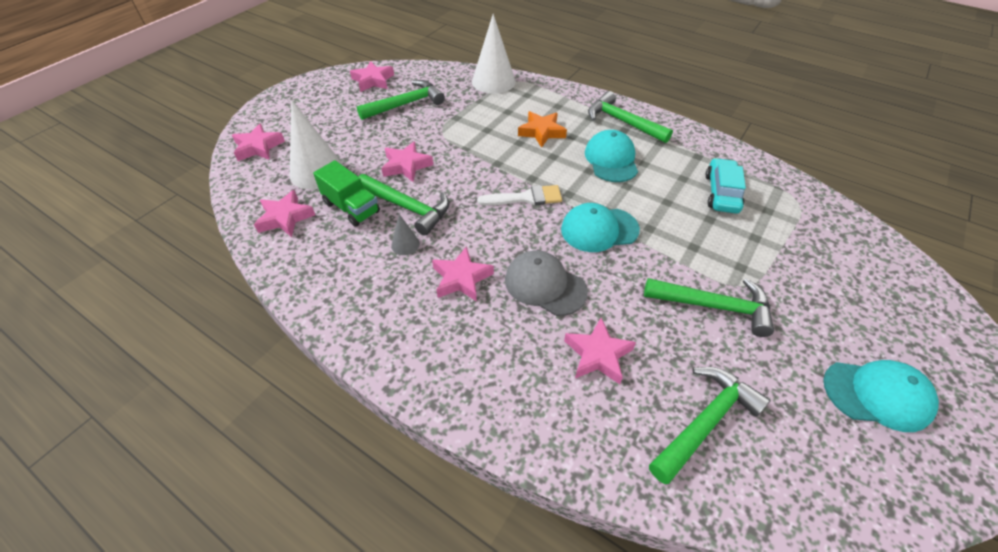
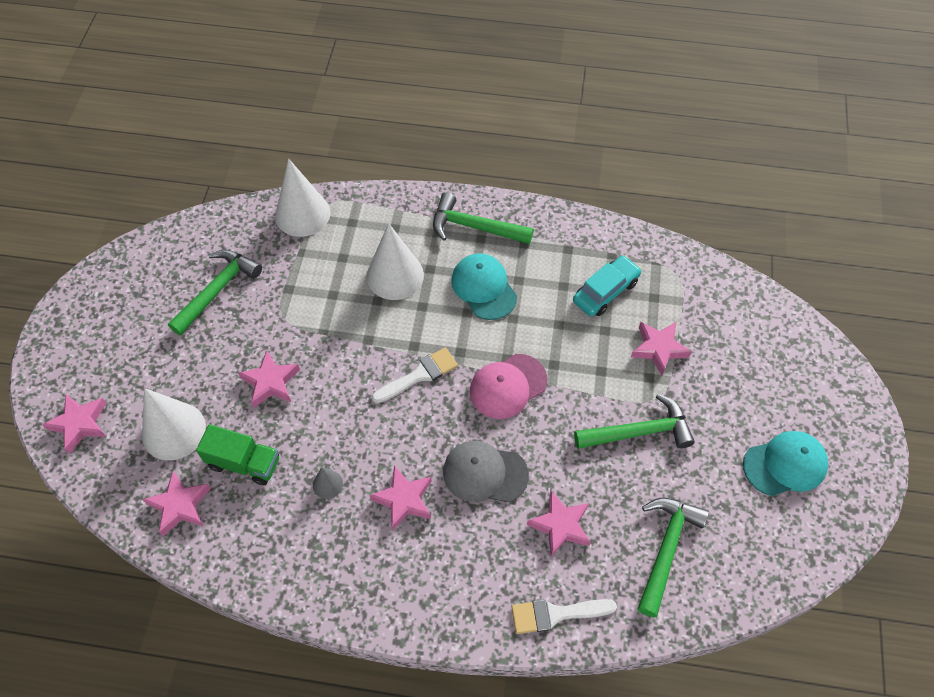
camera: 25 degrees left, 10 degrees up
pink star [350,61,394,92] -> pink star moved to [631,322,692,376]
green hammer [358,174,450,235] -> none
orange star [518,111,567,148] -> white cone [366,223,424,300]
turquoise cap [561,203,640,252] -> pink cap [470,354,547,419]
turquoise car [706,158,746,213] -> turquoise car turned 60 degrees clockwise [573,255,642,316]
none -> white brush [511,599,617,634]

